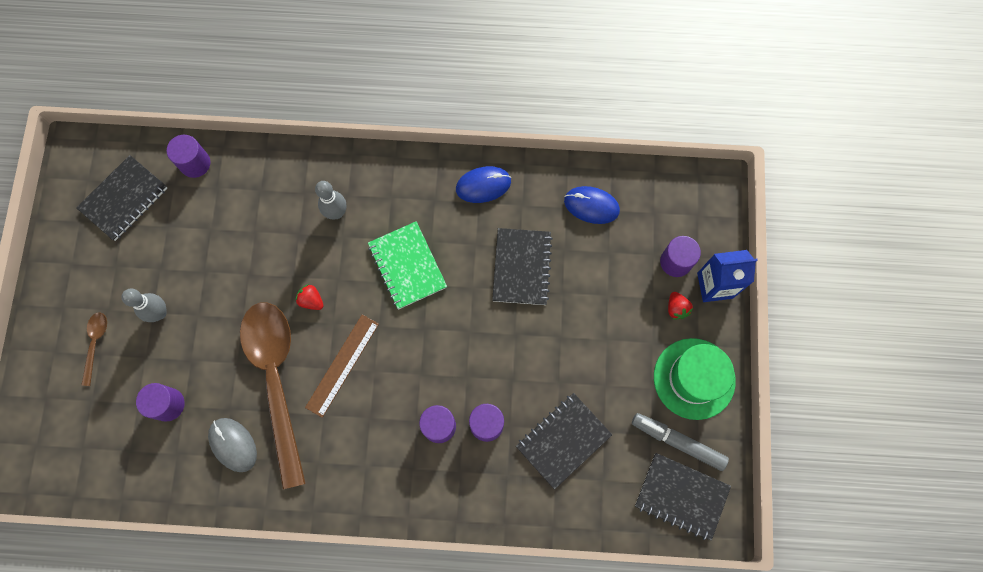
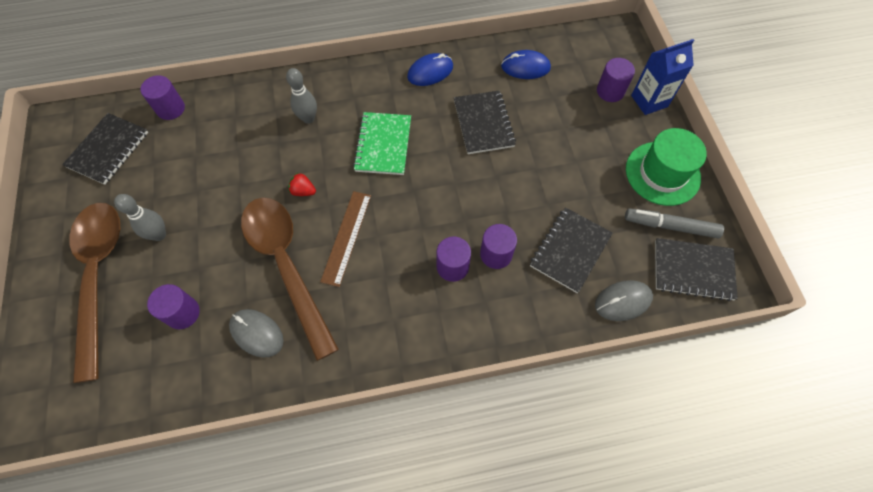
camera: 15 degrees left, 10 degrees down
brown spoon [81,312,107,386] -> brown spoon [69,203,120,383], size x2.49
green notebook [368,221,447,309] -> green notebook turned 45 degrees clockwise [353,112,411,175]
red strawberry [668,292,693,320] -> none
none -> grey mouse [595,280,653,321]

